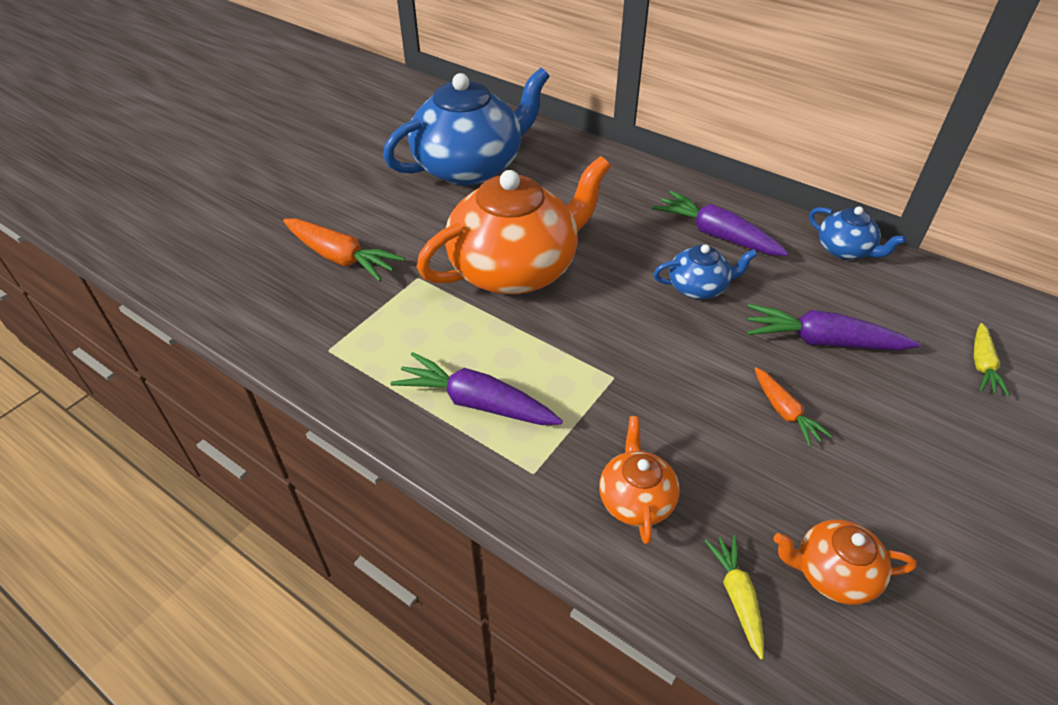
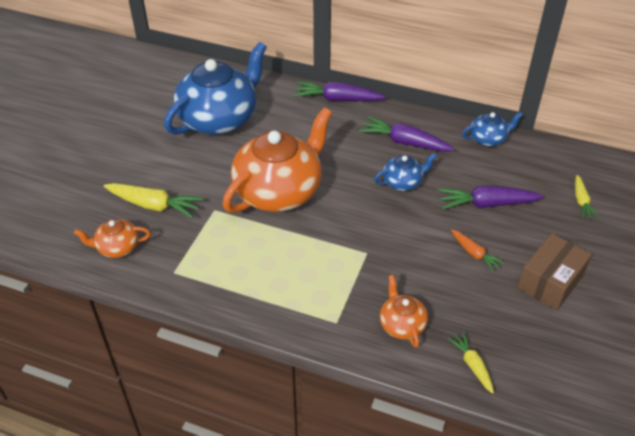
camera: 15 degrees left, 0 degrees up
orange carrot [283,218,405,282] -> yellow carrot [104,183,204,218]
purple carrot [391,352,563,425] -> purple carrot moved to [294,81,385,101]
orange teapot [774,520,917,605] -> orange teapot moved to [74,219,151,258]
blue teapot [809,206,906,260] -> blue teapot turned 45 degrees counterclockwise [462,112,523,146]
none -> brown box [517,233,592,310]

